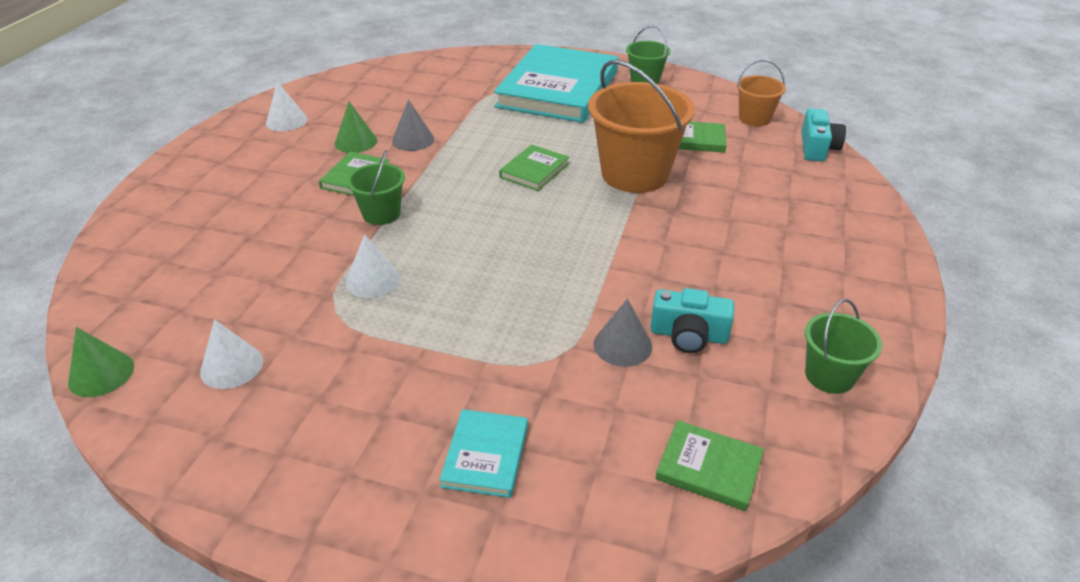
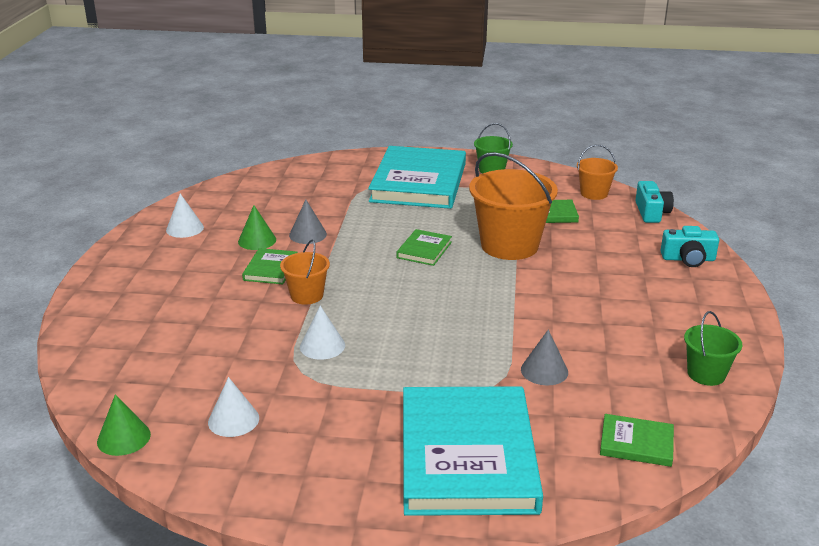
camera: 10 degrees left, 10 degrees down
green bucket [347,150,405,225] -> orange bucket [280,240,330,305]
turquoise book [439,409,528,498] -> turquoise book [403,386,543,516], size x2.33
turquoise camera [650,288,734,353] -> turquoise camera moved to [660,226,719,267]

